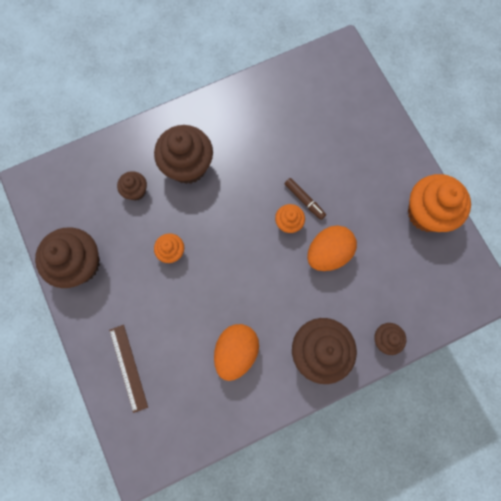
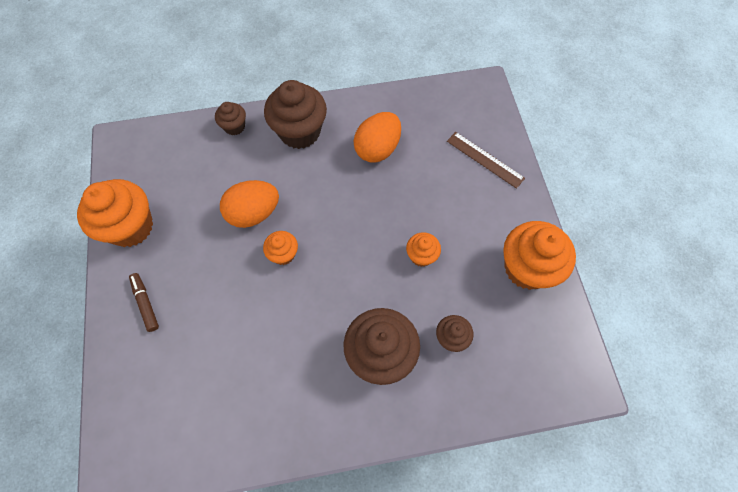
camera: 165 degrees left, 10 degrees down
brown cupcake [35,227,100,288] -> orange cupcake [503,221,576,290]
brown ruler [109,325,148,413] -> brown ruler turned 45 degrees counterclockwise [447,132,525,189]
brown marker [285,178,326,220] -> brown marker moved to [129,273,159,332]

